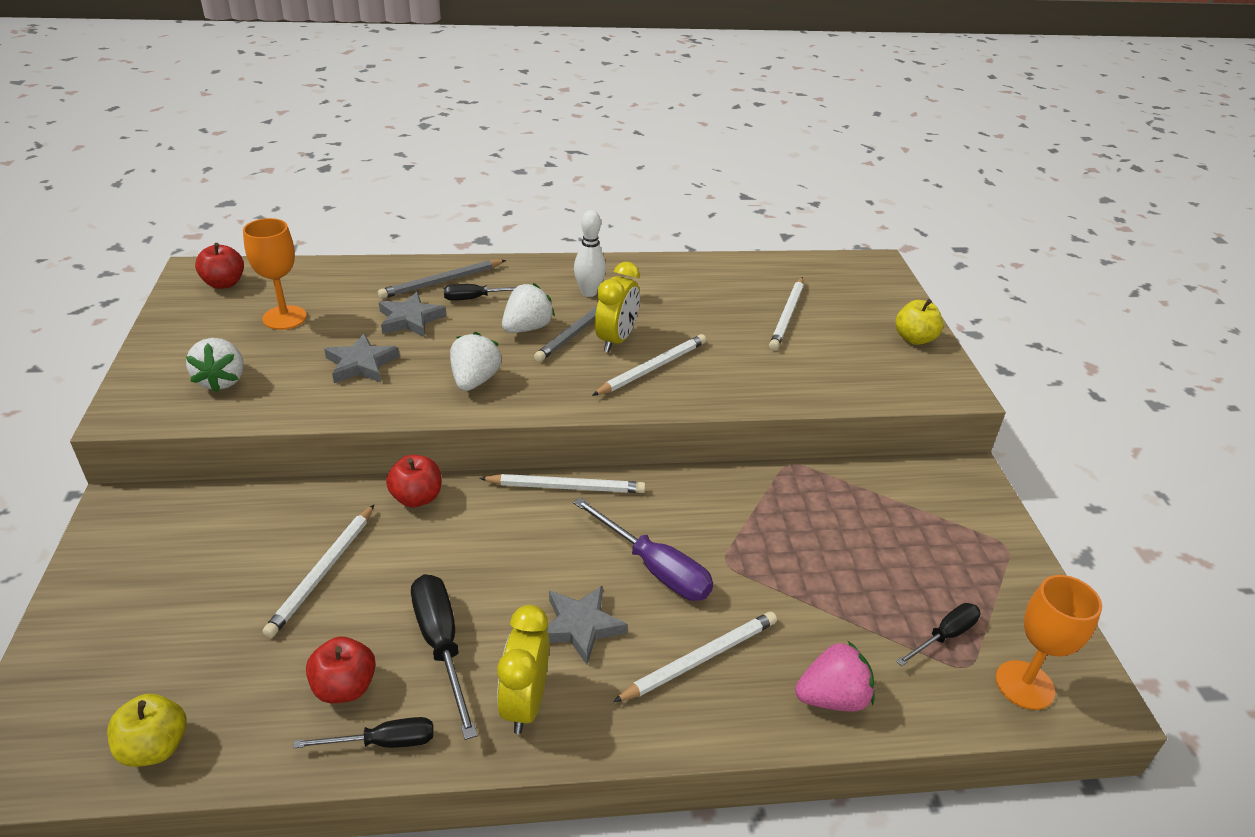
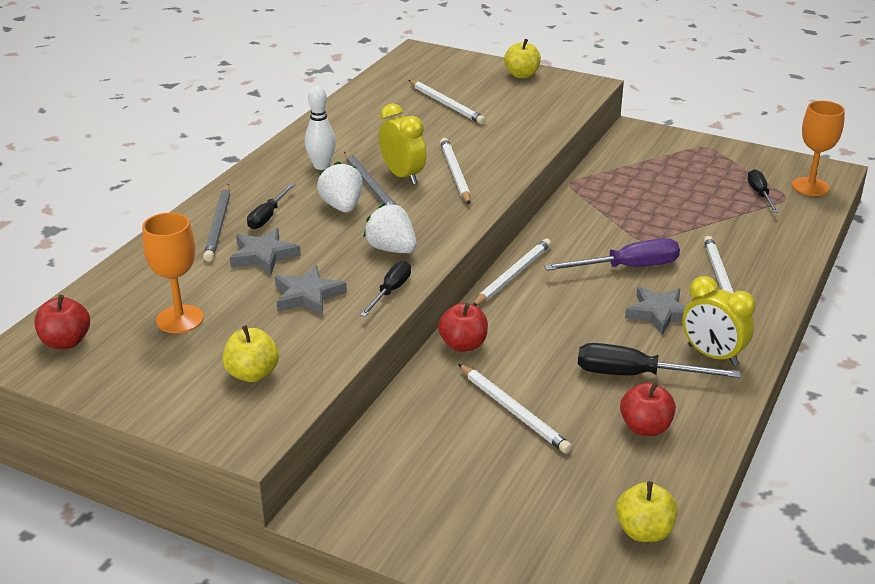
camera: 55 degrees left, 5 degrees down
white strawberry [186,338,244,392] -> yellow apple [222,325,279,382]
black screwdriver [293,717,433,748] -> black screwdriver moved to [360,261,411,317]
pink strawberry [795,641,875,712] -> none

